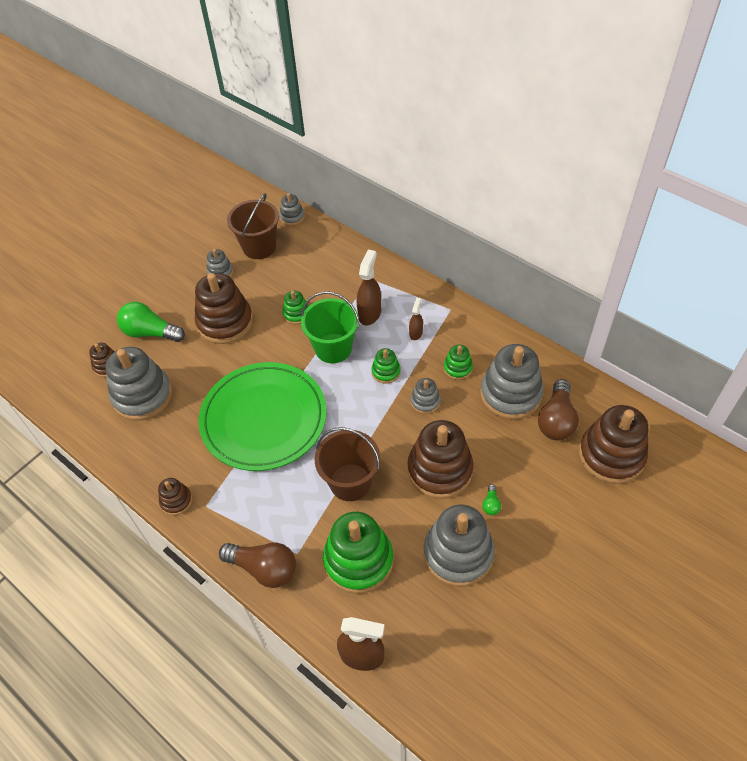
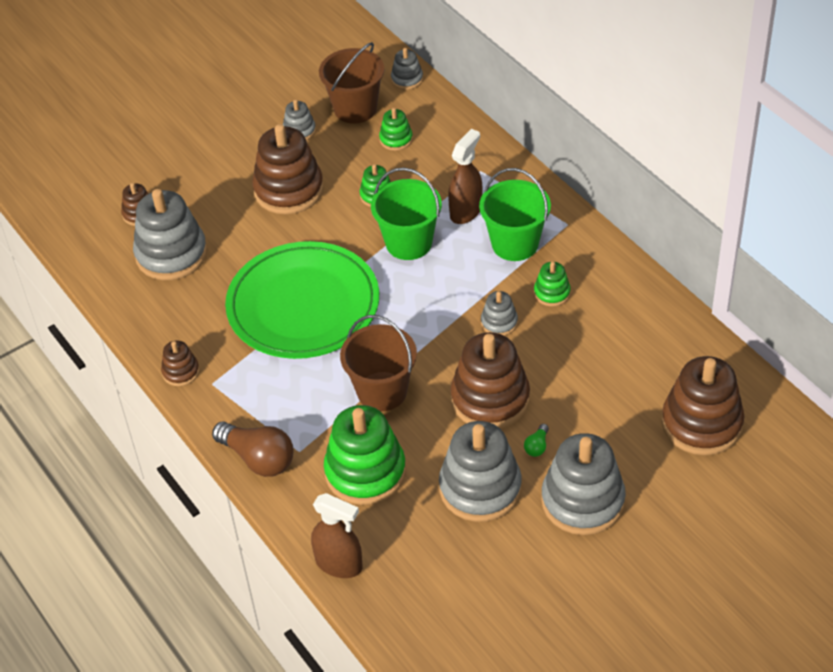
camera: 15 degrees right, 5 degrees down
green light bulb [117,302,185,342] -> none
green stacking toy [372,348,401,384] -> green stacking toy moved to [379,108,413,151]
brown spray bottle [409,298,423,340] -> green bucket [479,168,551,261]
grey stacking toy [480,344,544,420] -> grey stacking toy moved to [541,433,626,535]
brown light bulb [538,379,579,441] -> none

